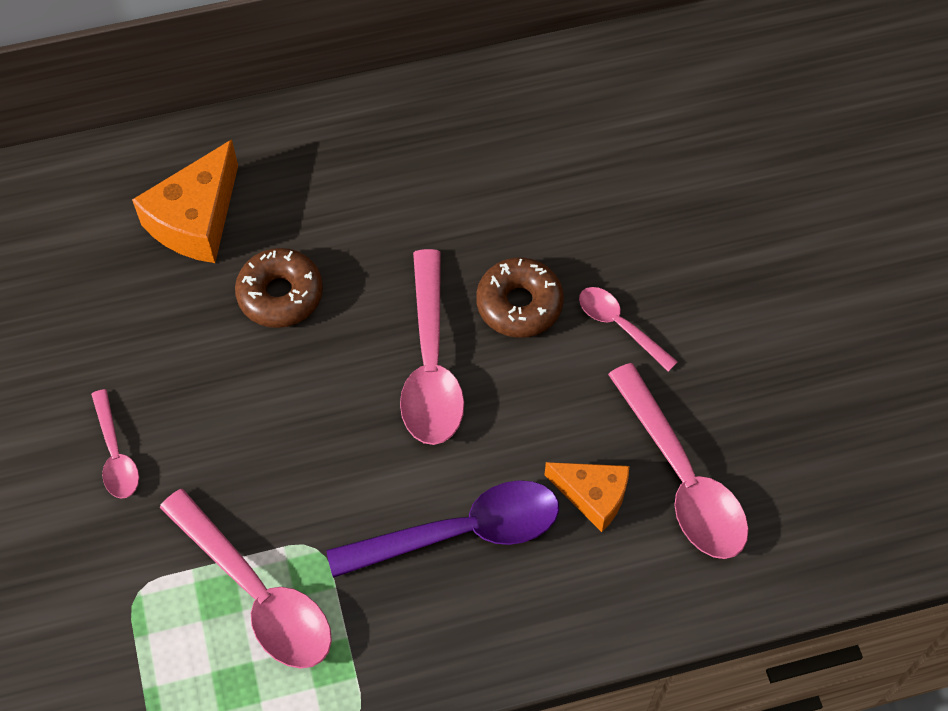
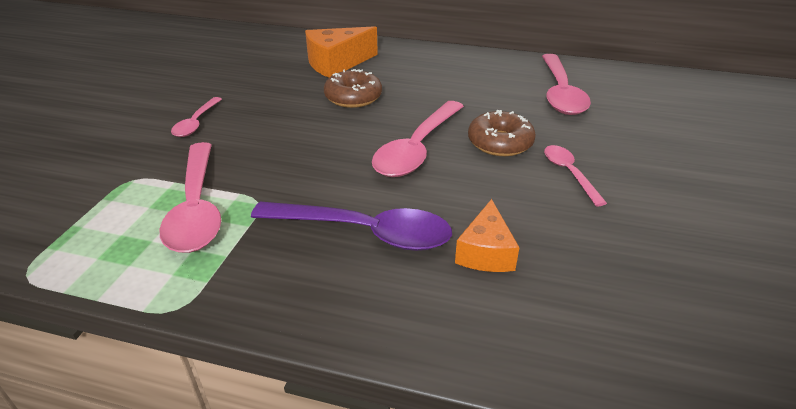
camera: 30 degrees right, 25 degrees down
orange cheese [545,462,629,532] -> orange cheese turned 45 degrees clockwise [455,199,520,272]
pink spoon [608,363,749,559] -> pink spoon moved to [542,54,591,115]

